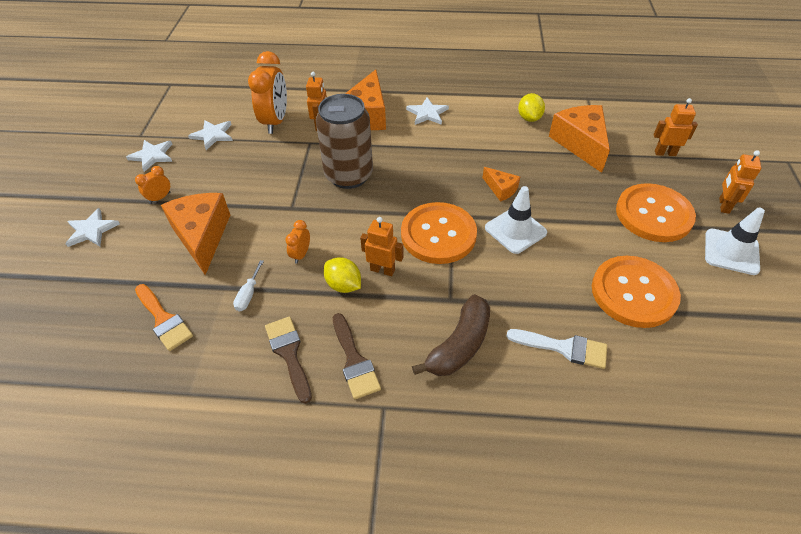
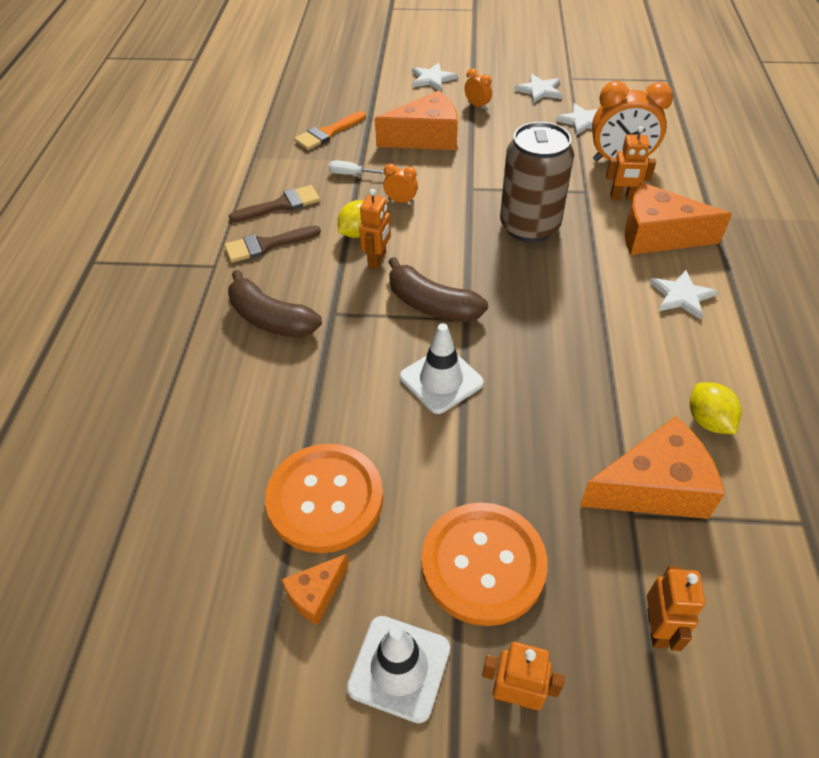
camera: 90 degrees right, 0 degrees up
orange button [401,202,477,264] -> brown banana [388,257,488,322]
orange cheese [482,167,520,202] -> orange cheese moved to [281,554,349,625]
white brush [506,329,607,369] -> none
yellow lemon [518,93,545,122] -> yellow lemon turned 75 degrees clockwise [690,382,742,434]

